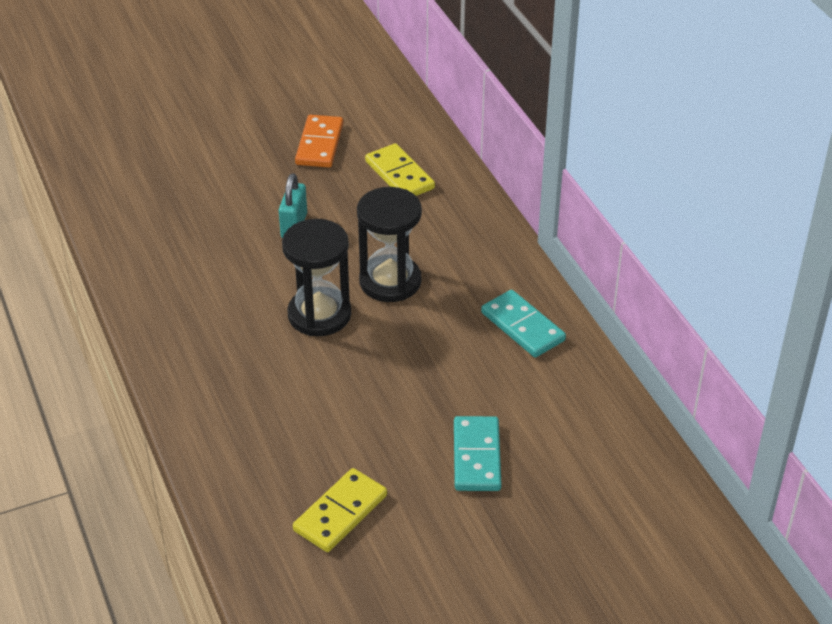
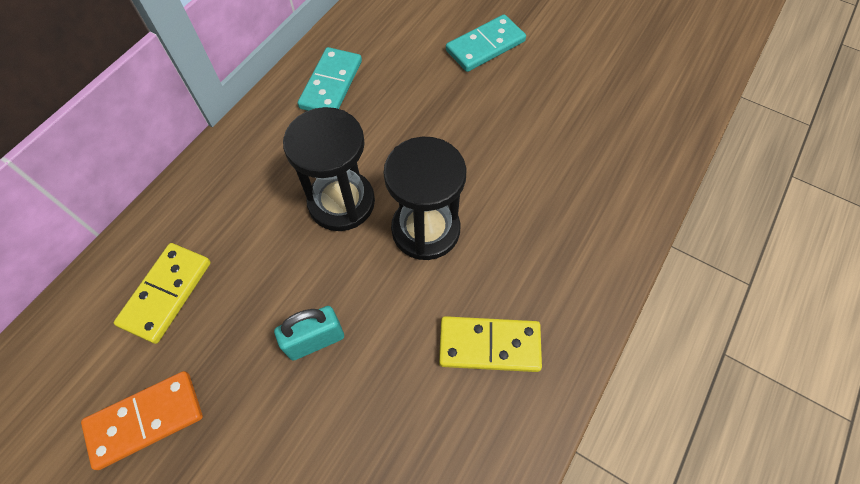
camera: 125 degrees left, 20 degrees up
yellow domino [293,468,387,552] -> yellow domino moved to [439,316,542,372]

